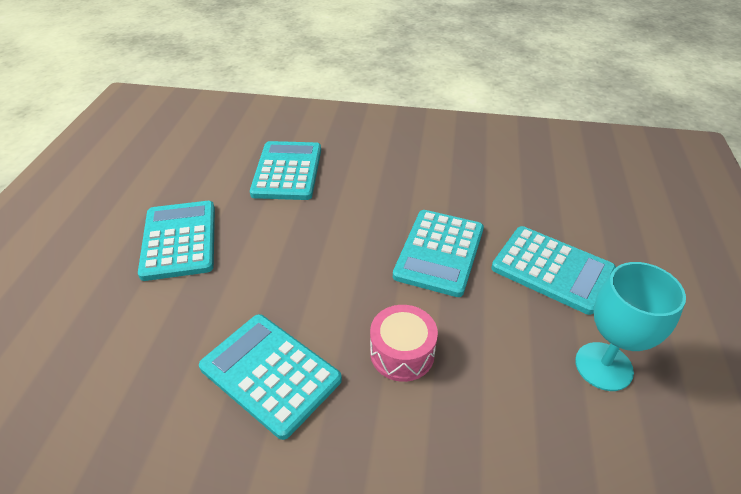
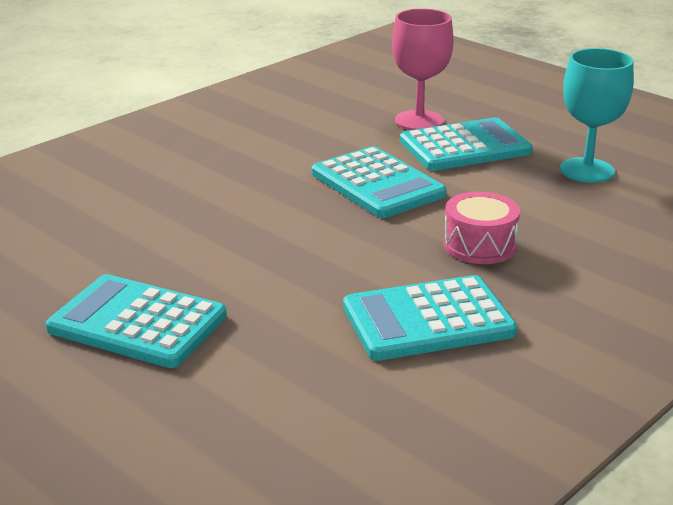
camera: 55 degrees left, 15 degrees down
turquoise calculator [250,141,321,200] -> none
none -> pink goblet [392,9,454,130]

